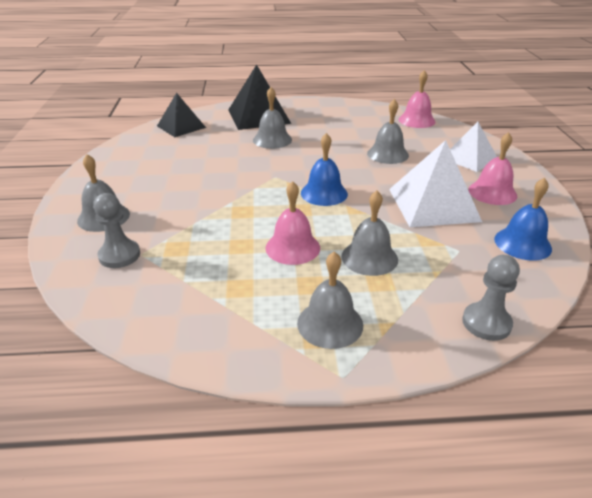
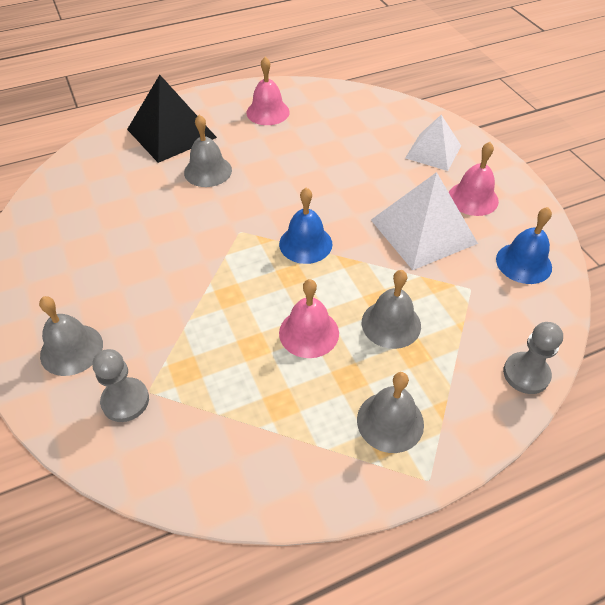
camera: 20 degrees left, 15 degrees up
black pyramid [157,93,206,137] -> none
grey bell [367,99,409,164] -> none
pink bell [399,70,436,128] -> pink bell moved to [246,57,290,125]

